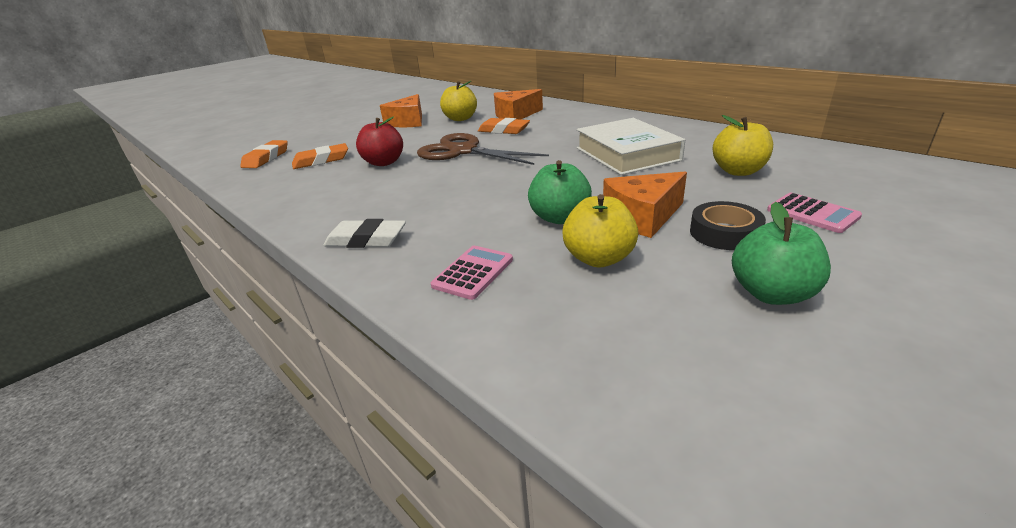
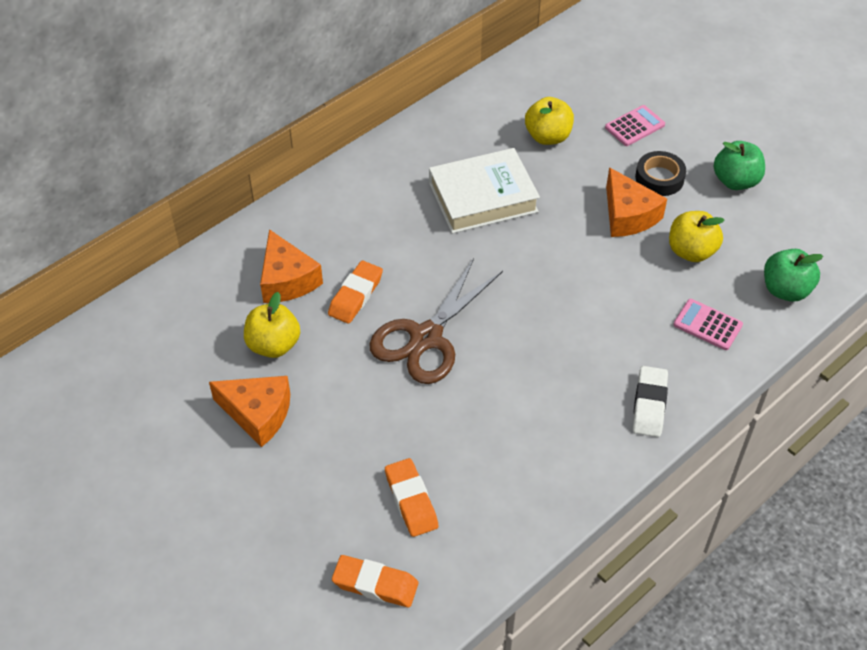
camera: 90 degrees left, 20 degrees up
red apple [356,117,403,166] -> none
green apple [528,160,592,224] -> green apple moved to [764,249,823,301]

